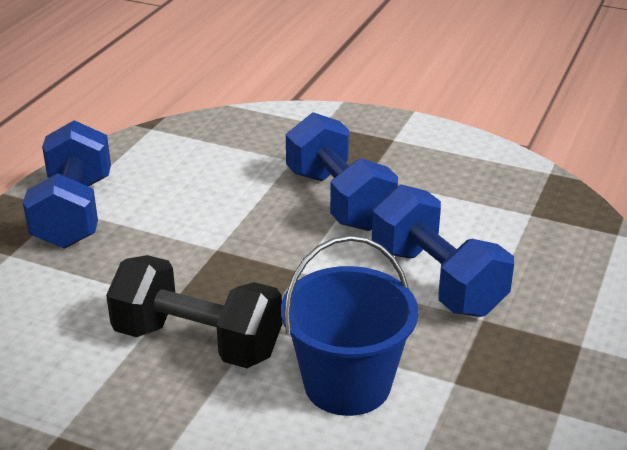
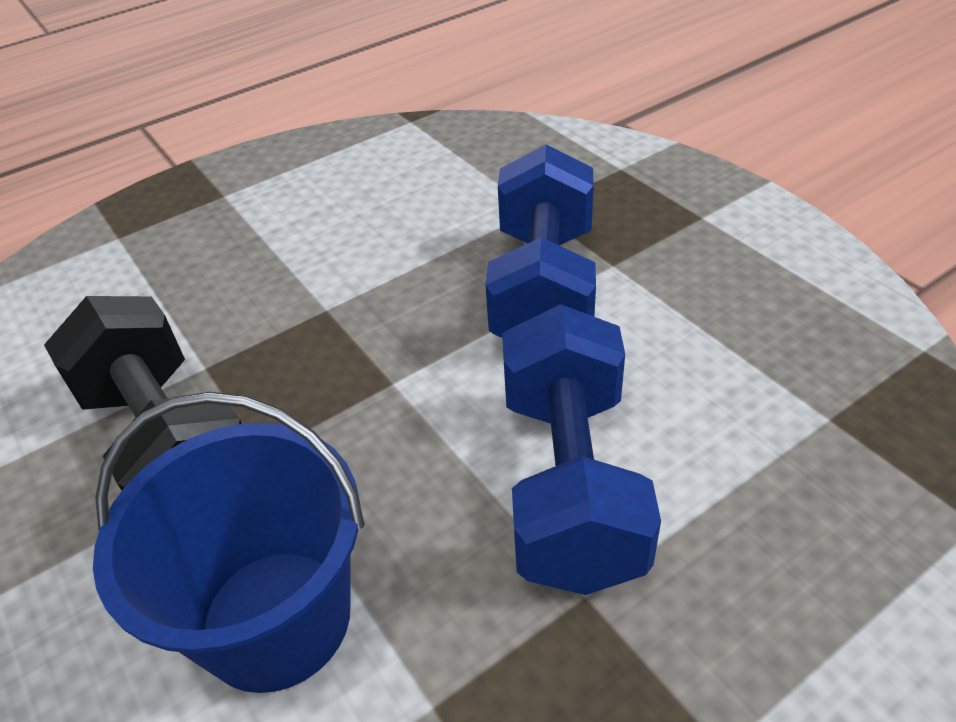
camera: 35 degrees right, 10 degrees up
blue dumbbell [23,120,111,249] -> none

